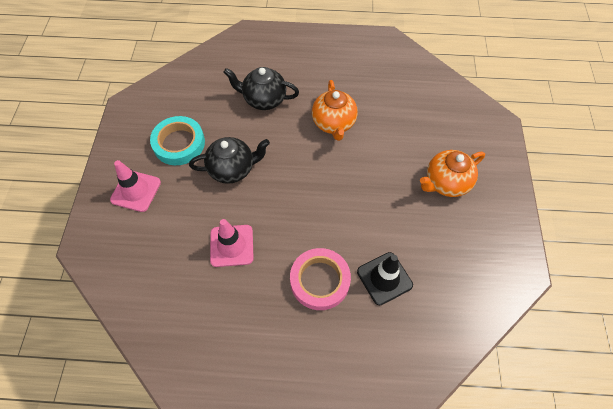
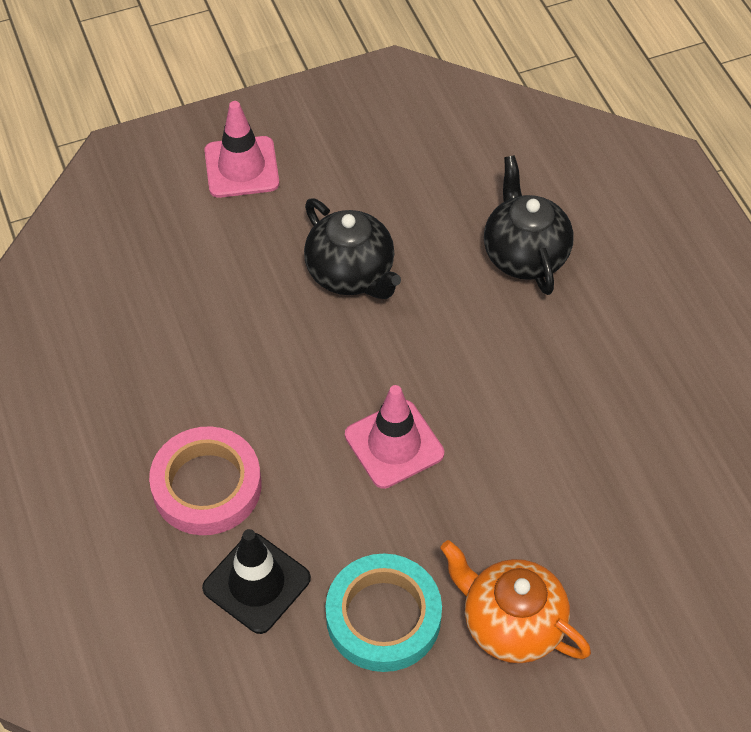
camera: 65 degrees right, 5 degrees down
turquoise tape [150,116,205,165] -> turquoise tape moved to [325,554,442,672]
pink traffic cone [210,219,254,267] -> pink traffic cone moved to [345,385,444,489]
orange teapot [312,80,358,141] -> none

